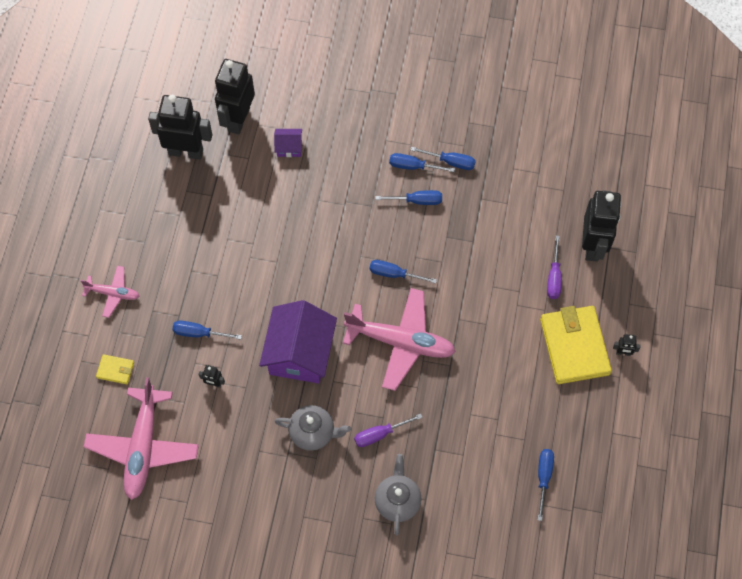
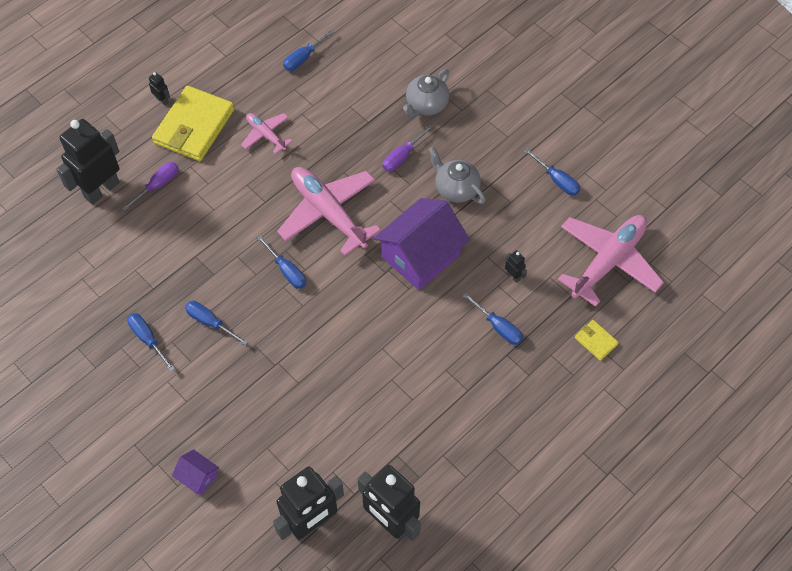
camera: 145 degrees left, 5 degrees down
pink plane [80,266,139,318] -> pink plane moved to [241,113,292,154]
purple house [274,129,302,157] -> purple house moved to [172,449,219,495]
purple screwdriver [354,414,423,447] -> purple screwdriver turned 120 degrees clockwise [383,125,433,172]
blue screwdriver [389,153,455,172] -> blue screwdriver moved to [524,149,580,196]

